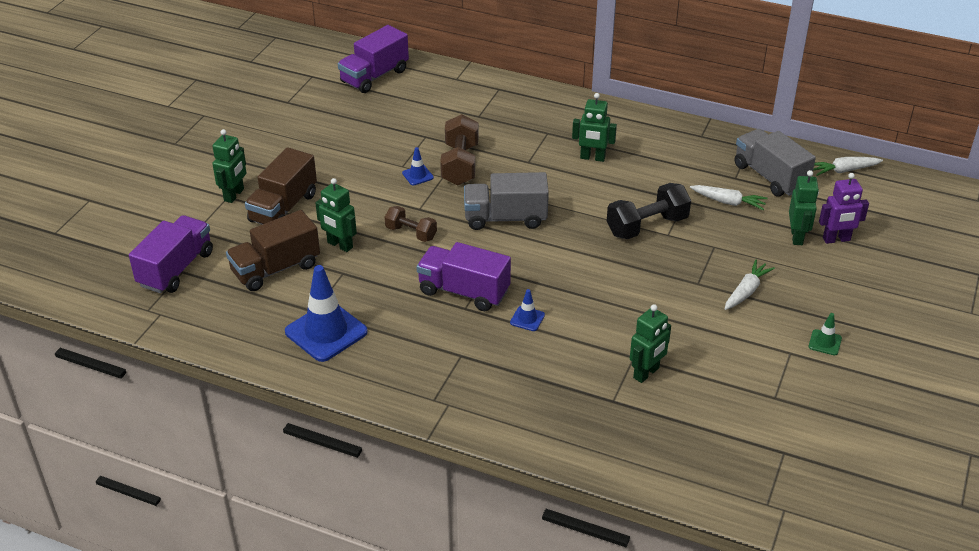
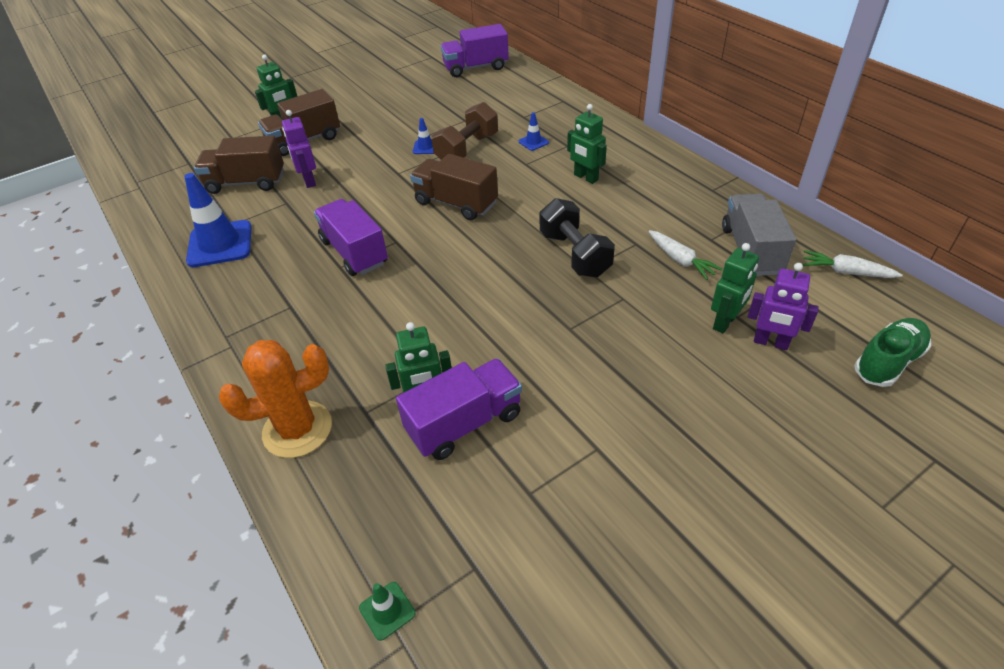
camera: 35 degrees right, 5 degrees up
purple truck [129,215,213,293] -> purple truck moved to [396,358,522,460]
green robot [316,178,357,252] -> purple robot [282,110,316,188]
brown dumbbell [385,206,437,242] -> none
grey truck [464,172,549,230] -> brown truck [410,154,498,220]
blue traffic cone [510,289,545,331] -> blue traffic cone moved to [519,112,549,151]
black dumbbell [607,183,691,239] -> black dumbbell turned 60 degrees clockwise [540,198,615,277]
white carrot [725,260,775,310] -> none
green traffic cone [808,313,842,355] -> green traffic cone moved to [359,582,416,641]
none -> orange cactus [219,340,332,458]
none -> green shoe [854,318,931,387]

